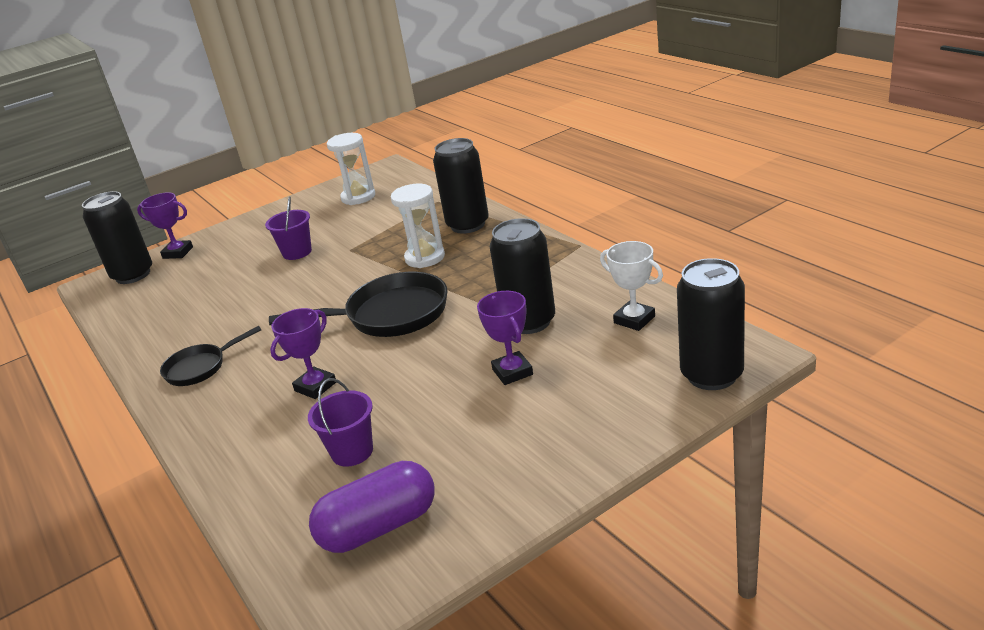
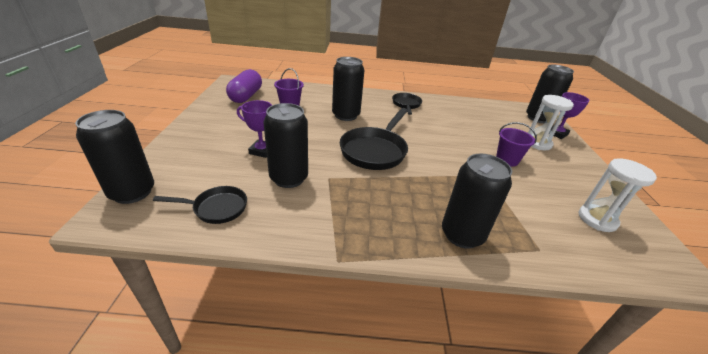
camera: 120 degrees right, 5 degrees up
purple trophy [270,308,336,399] -> black can [332,57,364,121]
white hourglass [391,184,445,268] -> white hourglass moved to [528,95,574,150]
white trophy [600,241,663,331] -> black pan [153,186,247,224]

